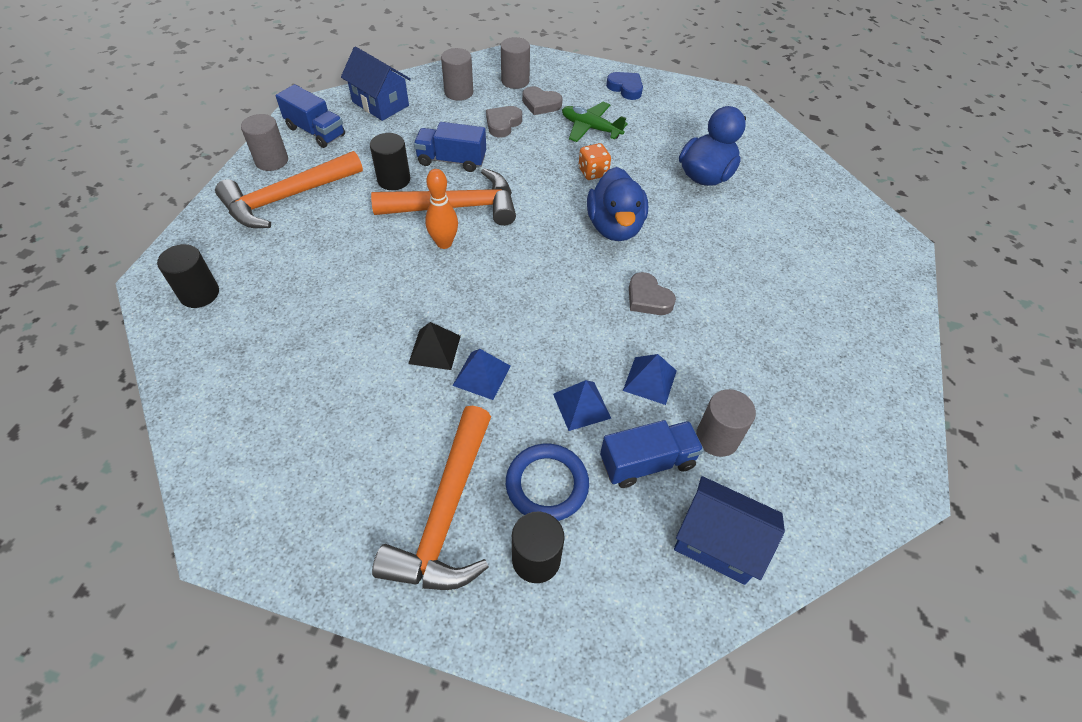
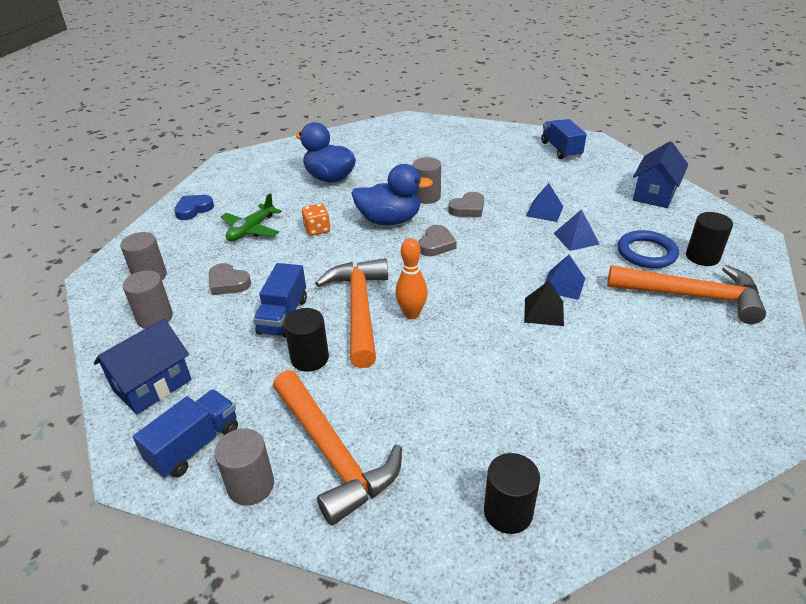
camera: 85 degrees left, 15 degrees down
grey heart [522,86,563,115] -> grey heart moved to [418,225,457,256]
blue truck [600,420,704,488] -> blue truck moved to [541,119,587,159]
grey cylinder [696,389,756,457] -> grey cylinder moved to [413,157,441,204]

